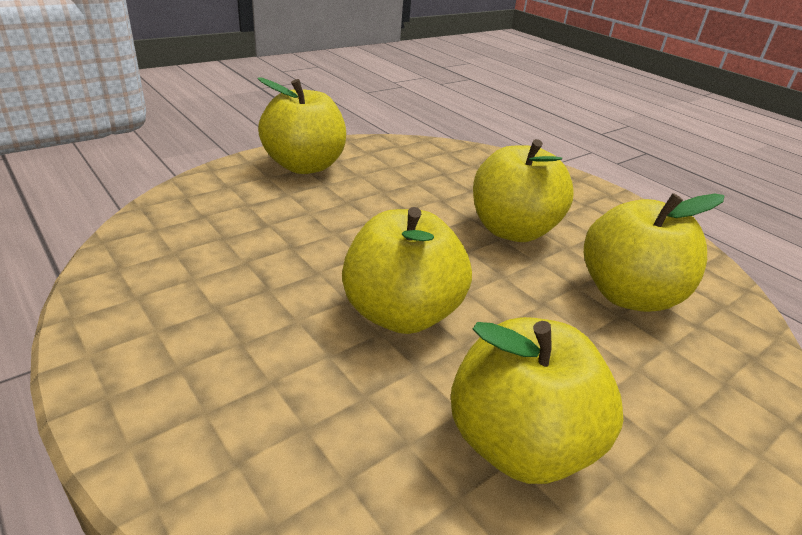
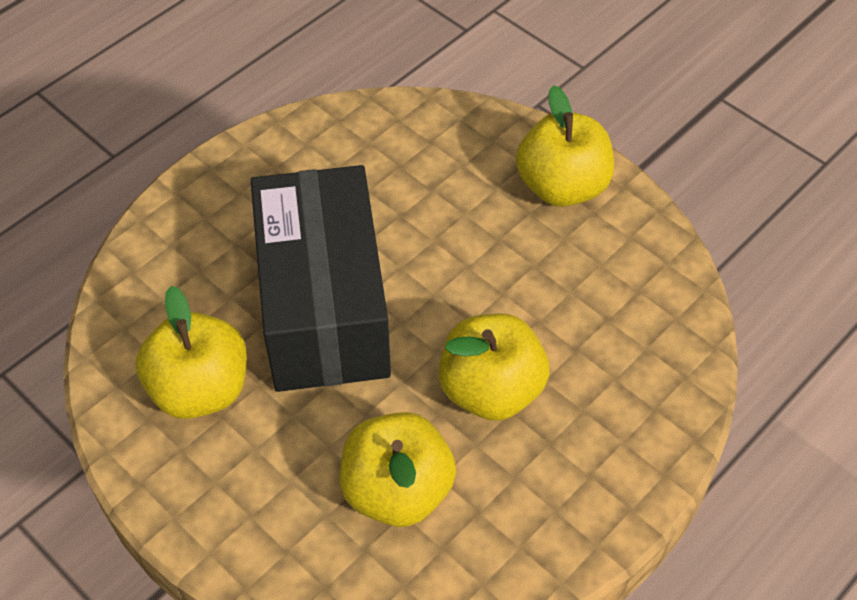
camera: 85 degrees right, 20 degrees up
yellow apple [342,207,472,334] -> black box [251,165,391,392]

